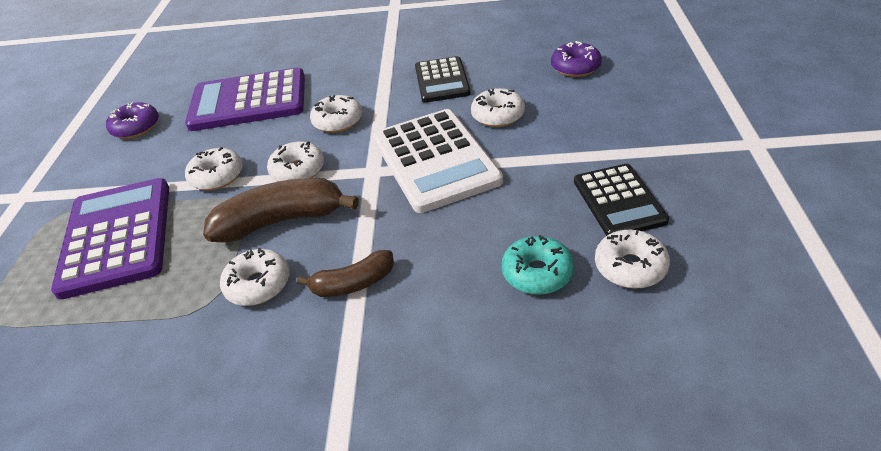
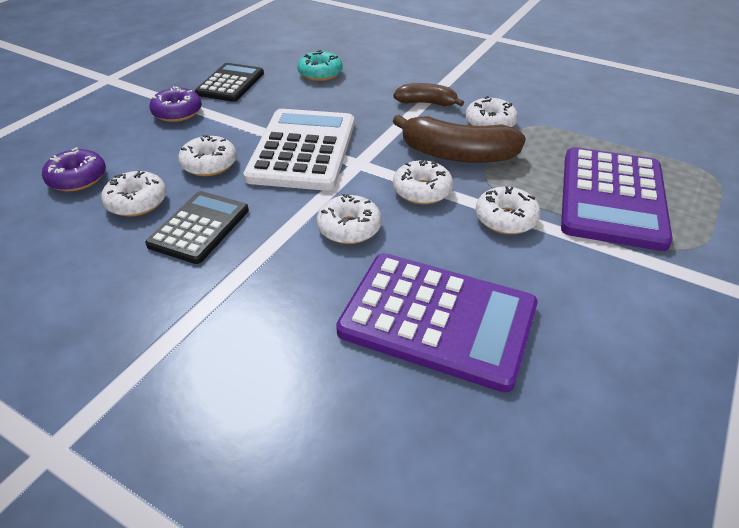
camera: 155 degrees left, 0 degrees up
purple donut [106,102,159,139] -> purple donut moved to [149,86,202,122]
white donut [595,230,670,289] -> white donut moved to [101,171,167,217]

